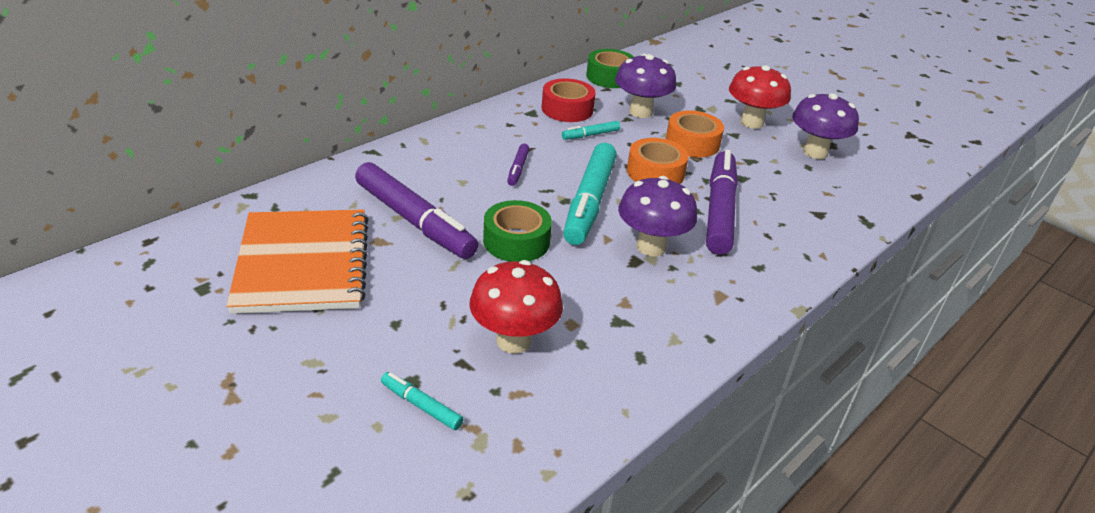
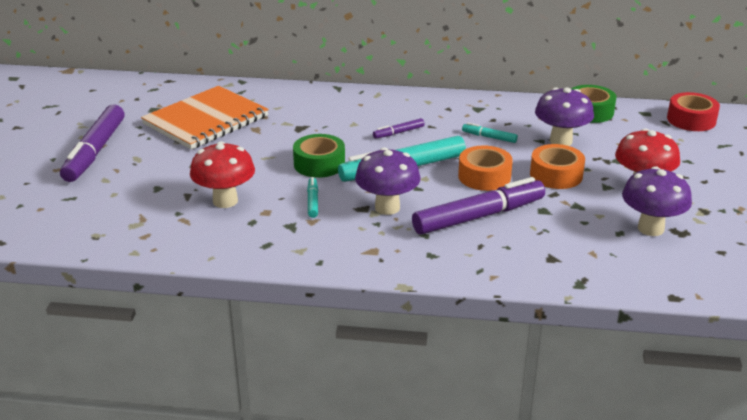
camera: 55 degrees right, 5 degrees down
purple marker [355,162,478,259] -> purple marker moved to [60,104,124,182]
turquoise marker [381,372,464,430] -> turquoise marker moved to [307,177,318,218]
red tape [542,78,596,122] -> red tape moved to [667,92,720,131]

